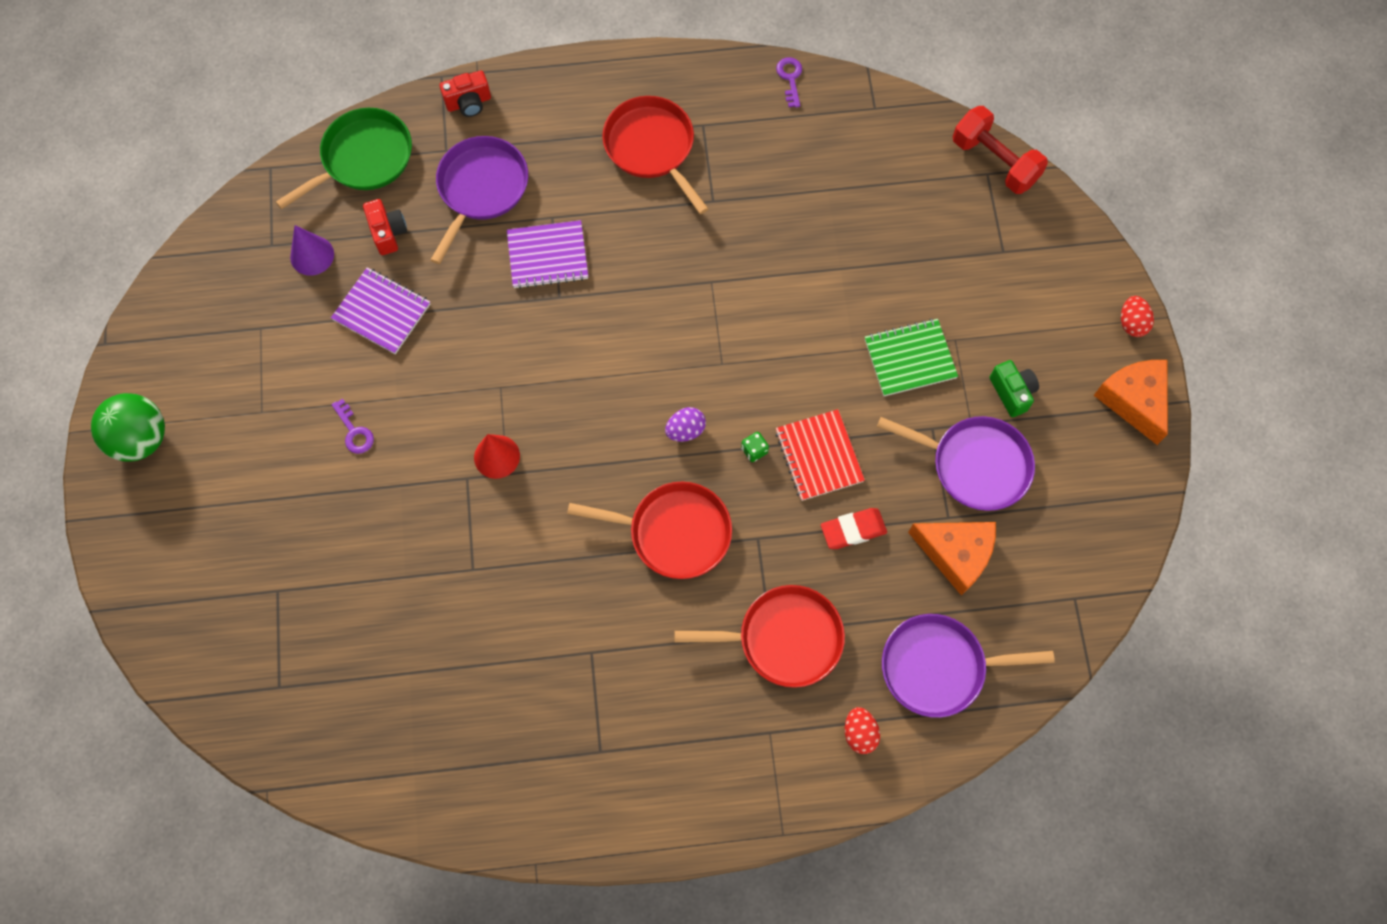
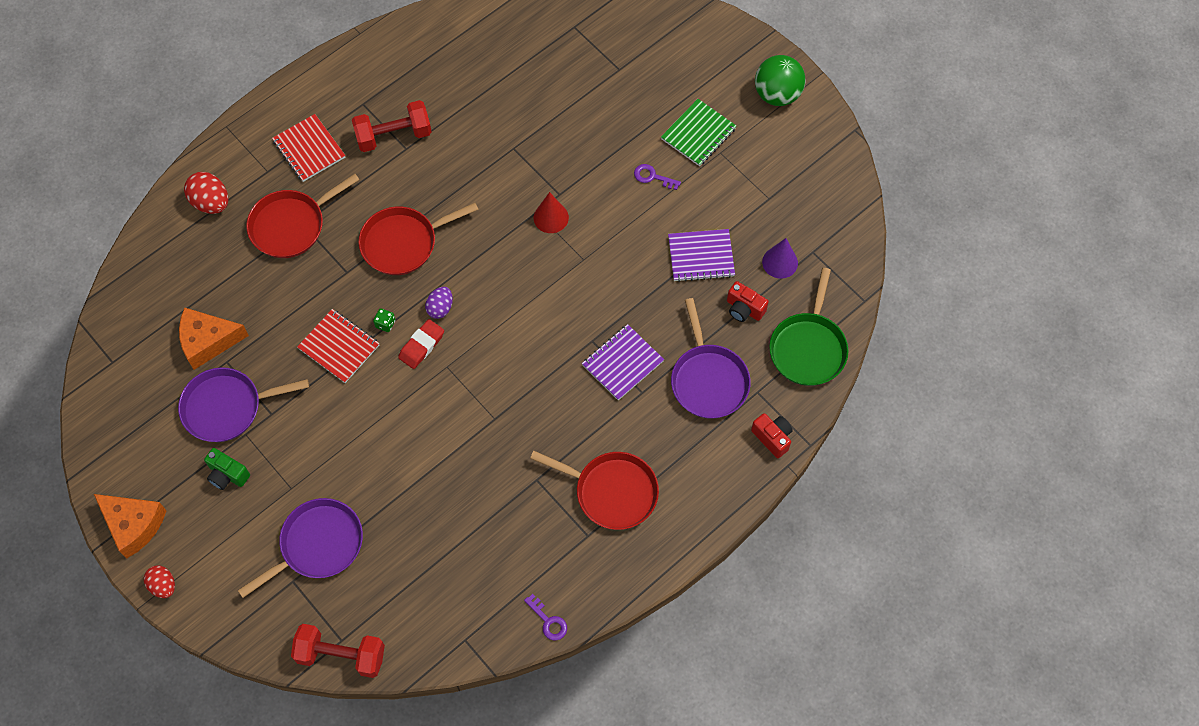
camera: 145 degrees right, 5 degrees down
red camera [440,70,491,117] -> red camera turned 105 degrees clockwise [751,413,793,458]
red eraser [821,508,887,549] -> red eraser moved to [398,319,444,369]
red egg [845,707,880,754] -> red egg [184,172,229,214], size x1.53
green notebook [865,319,958,396] -> green notebook moved to [661,99,736,166]
purple pan [882,614,1055,718] -> purple pan moved to [238,498,363,598]
none -> red notebook [272,114,345,182]
none -> red dumbbell [352,100,432,152]

